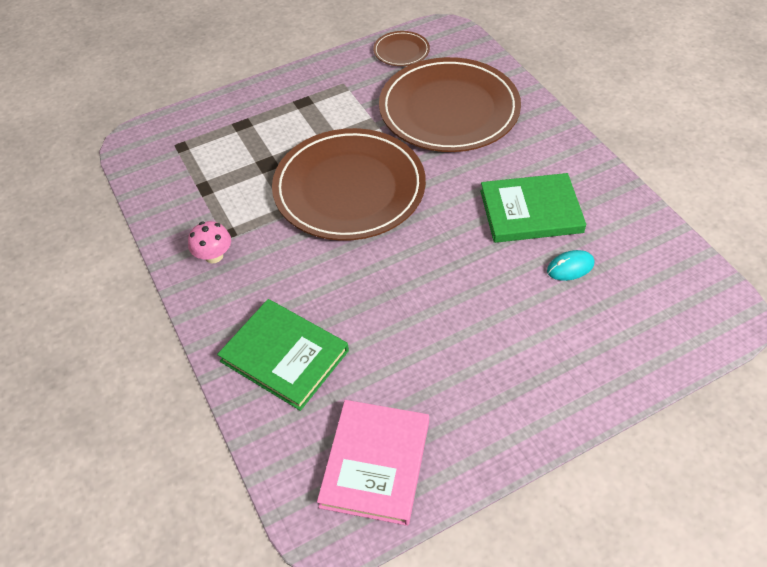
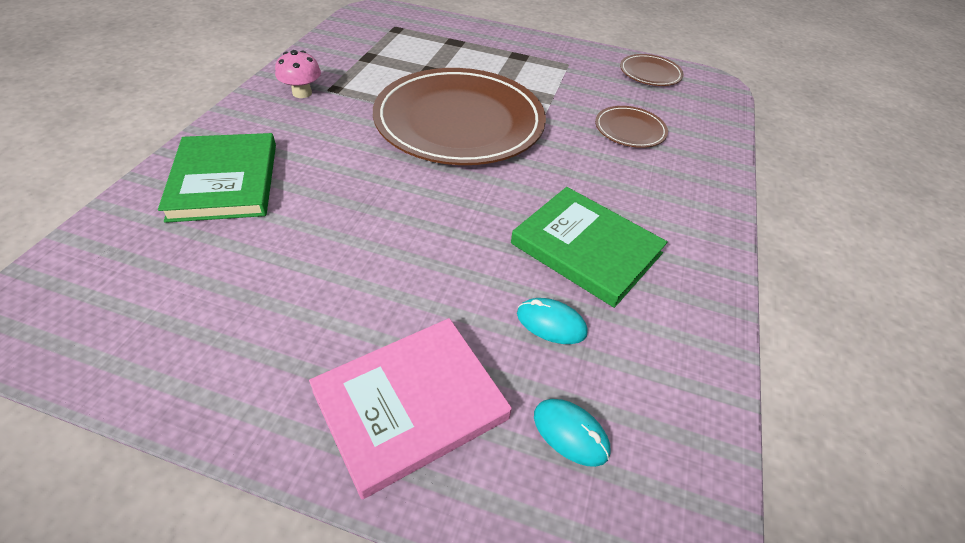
camera: 40 degrees right, 5 degrees down
pink book [317,400,429,526] -> pink book moved to [309,318,512,499]
brown plate [379,57,521,152] -> brown plate [595,106,668,148], size x0.43
none -> turquoise mouse [534,399,611,467]

